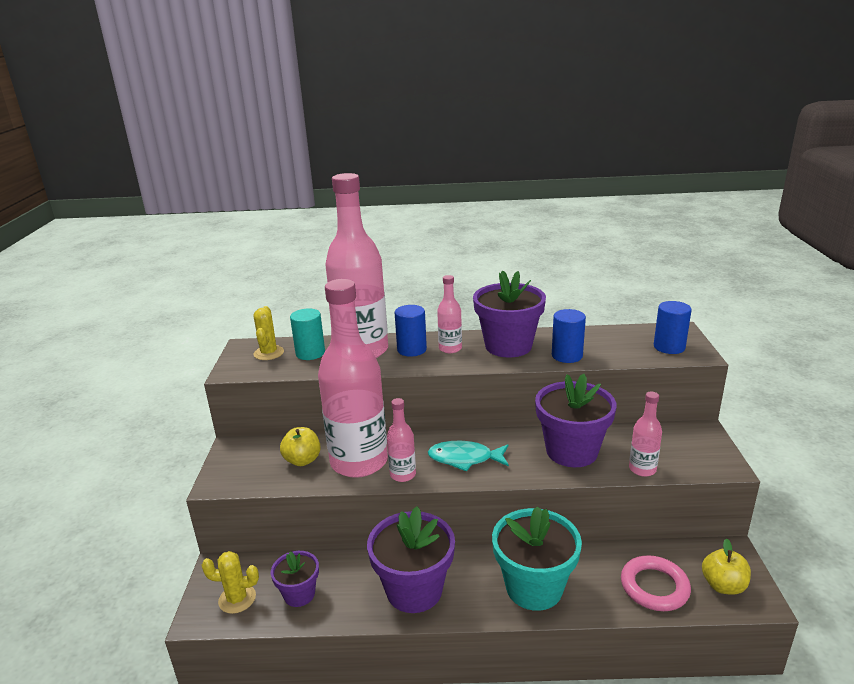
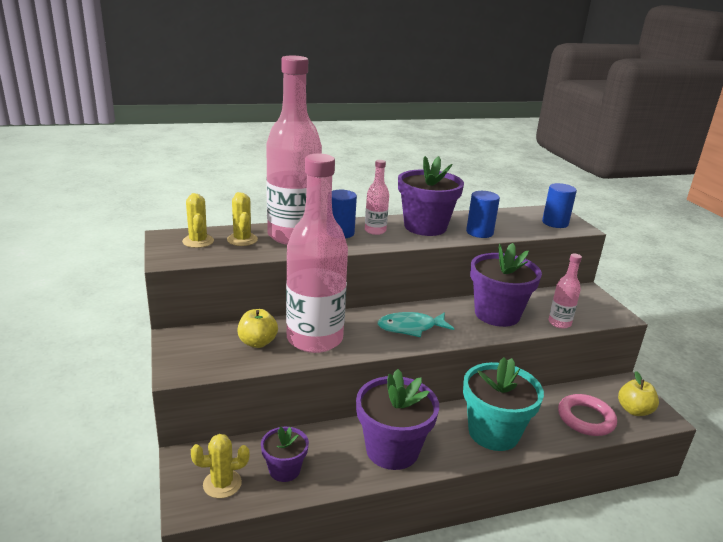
camera: 20 degrees left, 0 degrees up
turquoise cylinder [290,308,325,360] -> yellow cactus [227,192,258,246]
pink bottle [387,398,416,482] -> none

